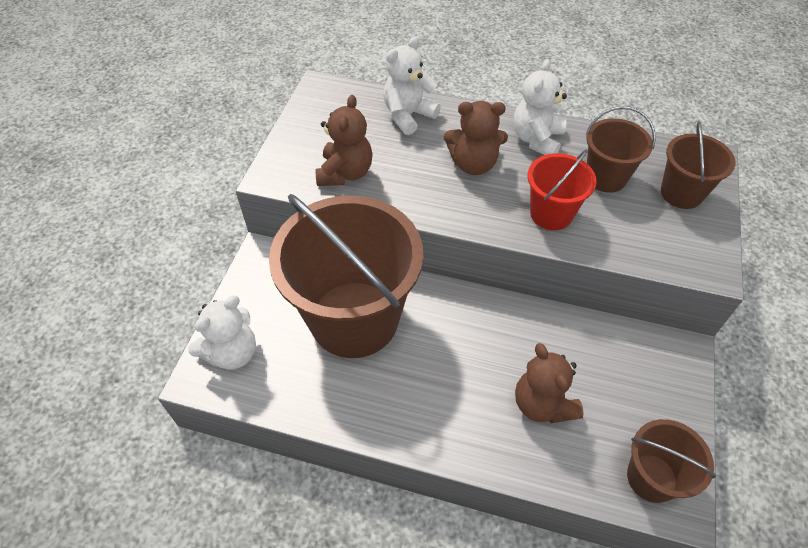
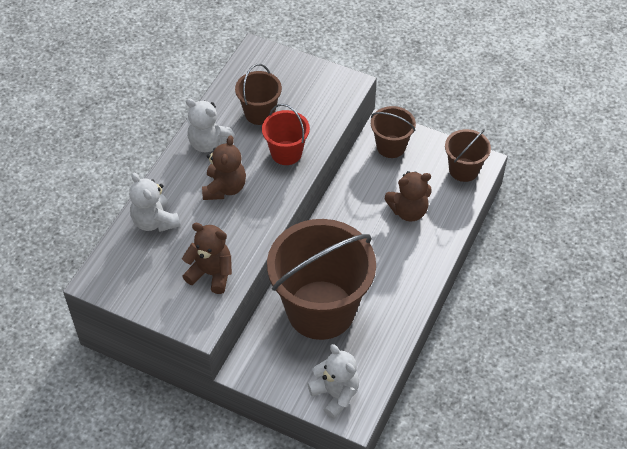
camera: 80 degrees left, 0 degrees up
brown bucket [661,121,735,209] -> brown bucket moved to [371,106,416,158]

